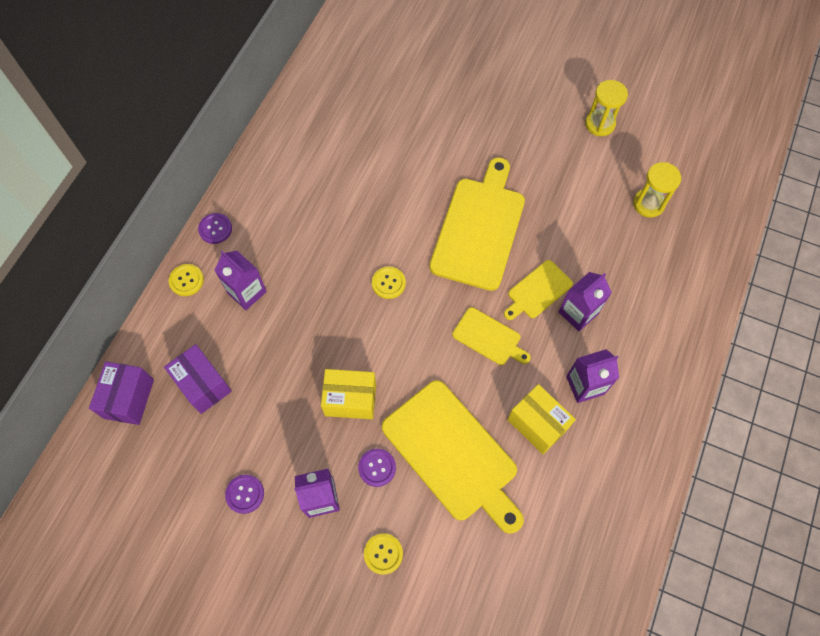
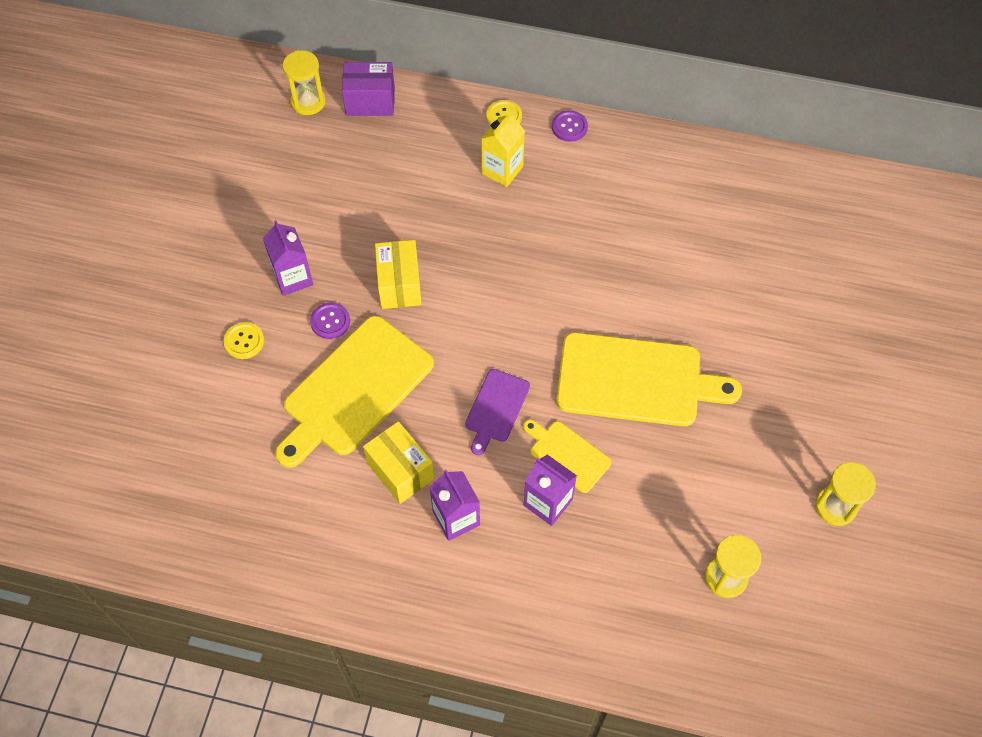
camera: 80 degrees right, 5 degrees down
purple box [164,344,232,414] -> none
purple carton [214,251,267,310] -> yellow carton [481,110,525,187]
purple button [225,475,264,514] -> none
yellow button [372,266,406,299] -> none
yellow cutting board [452,307,531,365] -> purple cutting board [465,369,530,455]
yellow box [507,384,576,454] -> yellow box turned 75 degrees counterclockwise [363,421,435,504]
none -> yellow hourglass [283,50,326,115]

